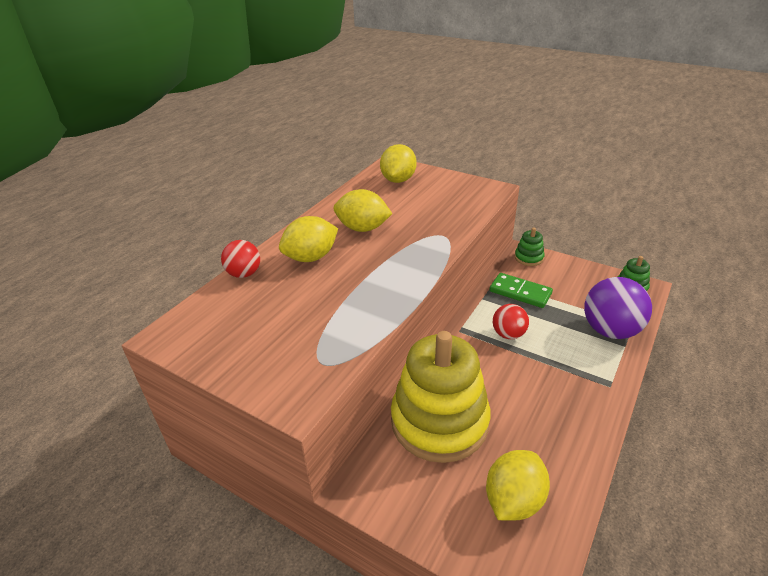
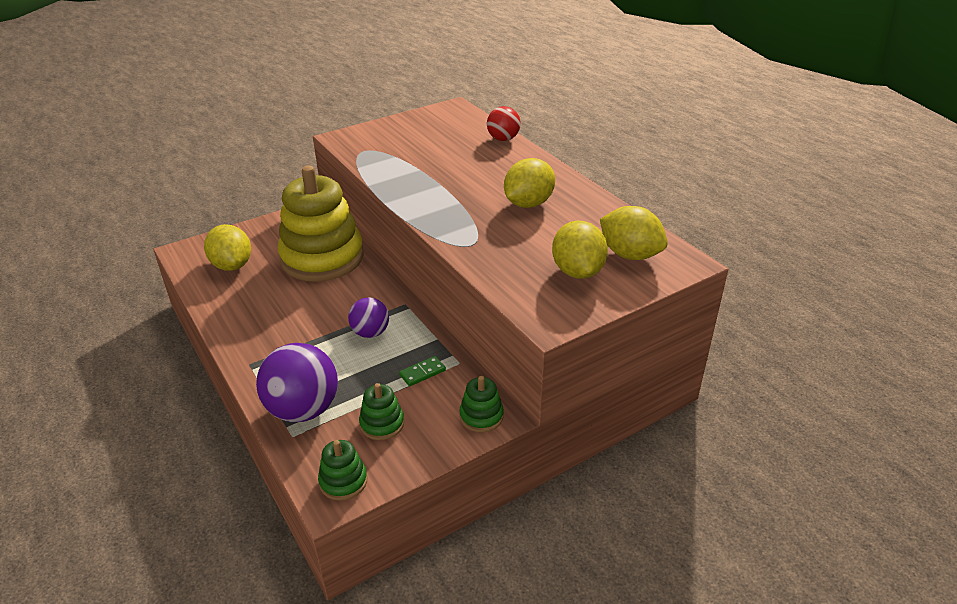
camera: 115 degrees right, 0 degrees up
yellow lemon [279,216,338,262] -> yellow lemon moved to [552,221,608,279]
green domino [490,273,553,308] -> green domino [399,356,446,386], size x0.57
red ball [493,304,529,339] -> purple ball [348,297,389,338]
none -> green stacking toy [359,383,404,440]

